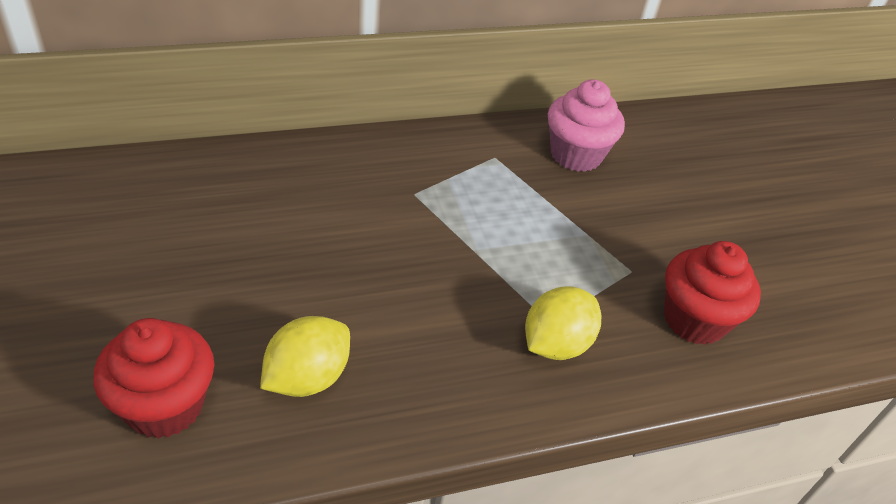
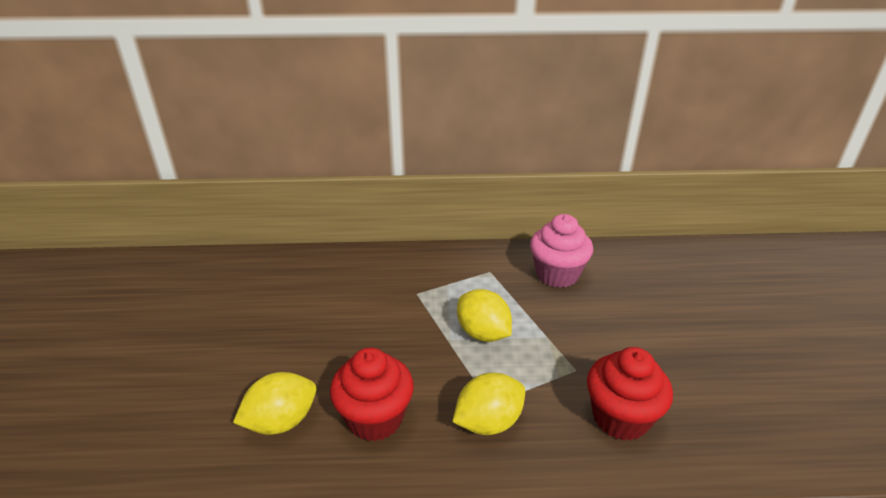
camera: 20 degrees right, 10 degrees down
red cupcake [93,318,214,439] -> red cupcake moved to [330,348,414,441]
none -> yellow lemon [457,289,512,342]

